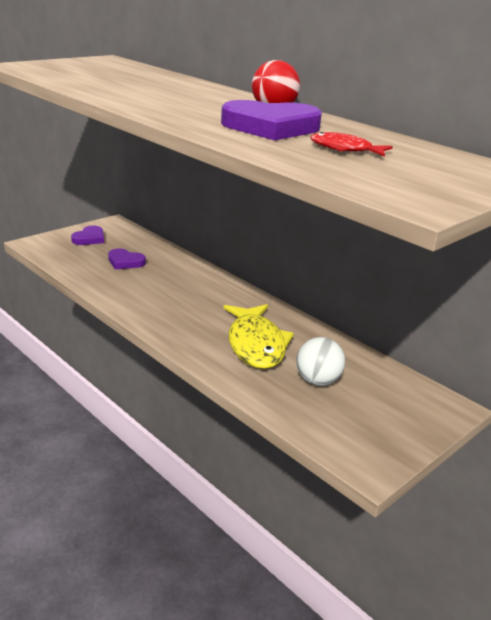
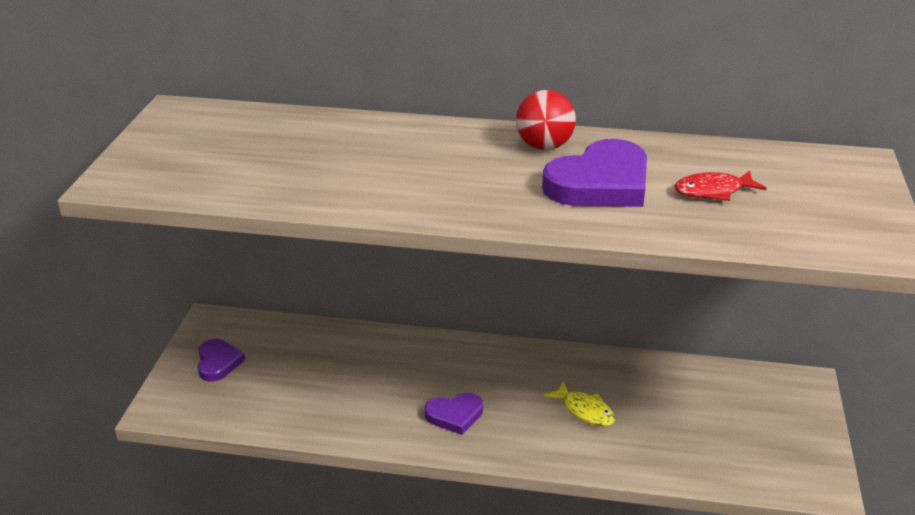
camera: 35 degrees left, 5 degrees up
purple heart [108,248,146,269] -> purple heart moved to [425,393,483,435]
yellow fish [224,304,294,369] -> yellow fish [544,381,615,427], size x0.52
white ball [296,337,345,386] -> none

